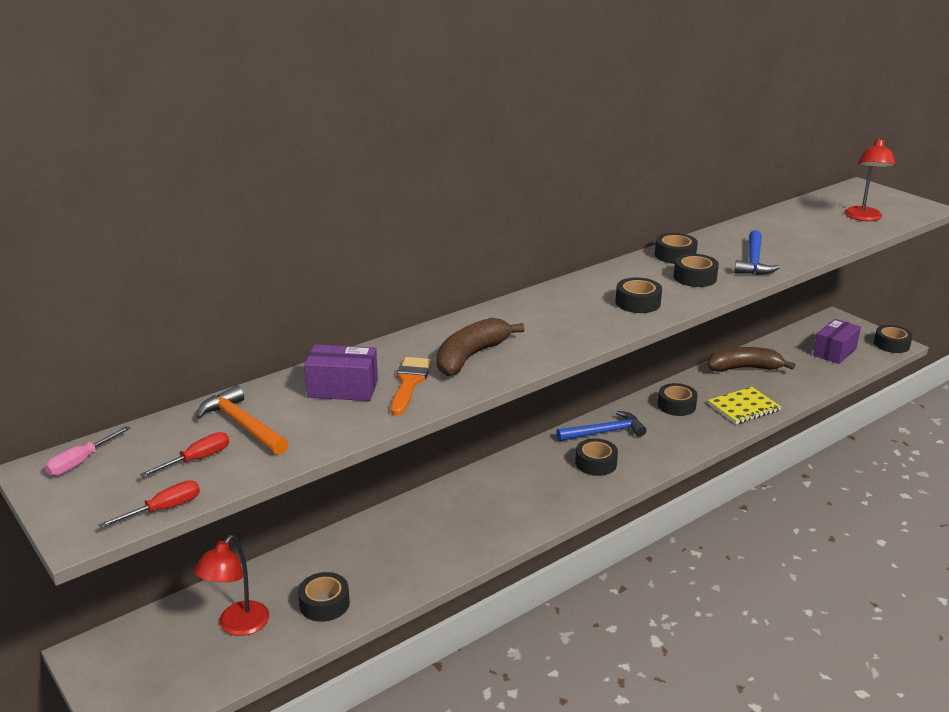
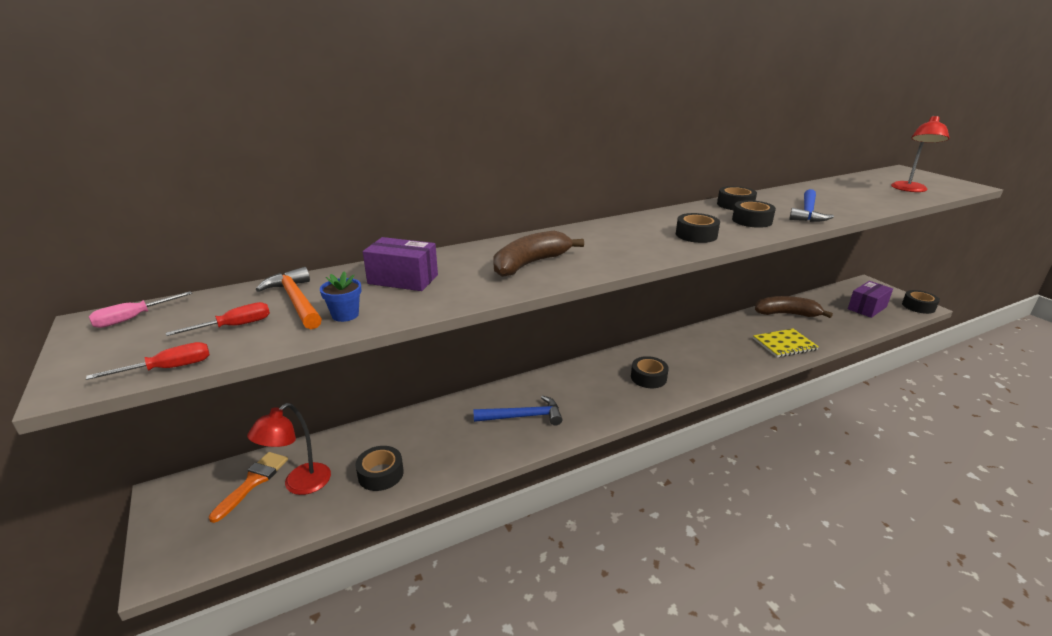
camera: 10 degrees right, 0 degrees up
orange brush [391,357,432,415] -> orange brush moved to [209,452,288,523]
blue hammer [557,411,646,441] -> blue hammer moved to [473,395,562,426]
black tape [658,383,698,416] -> none
none -> blue flower pot [320,271,361,322]

